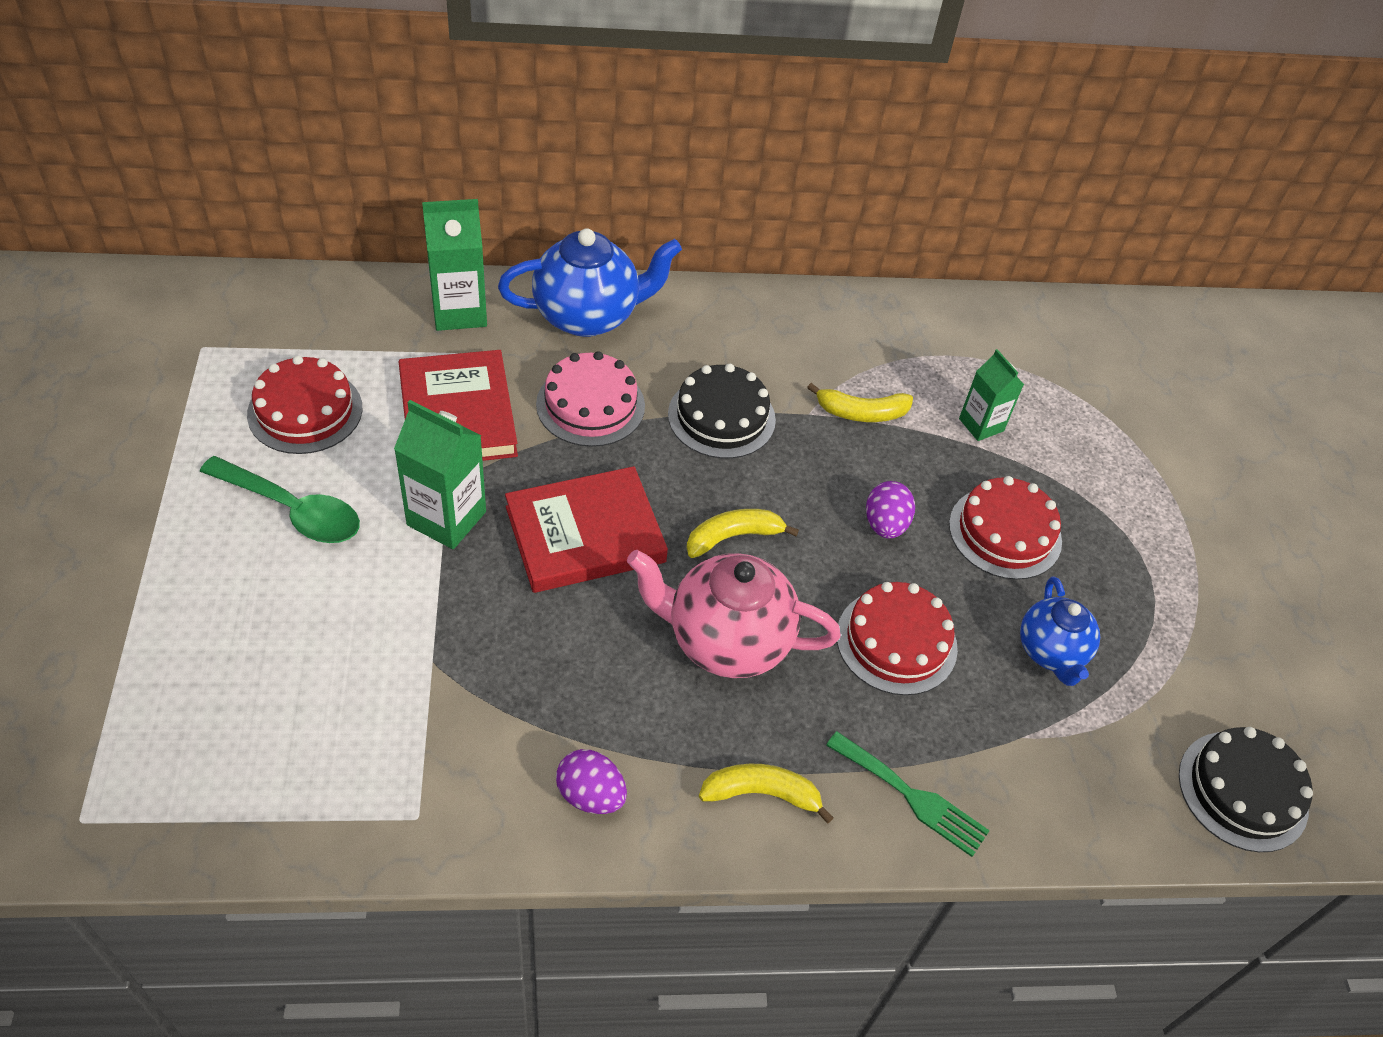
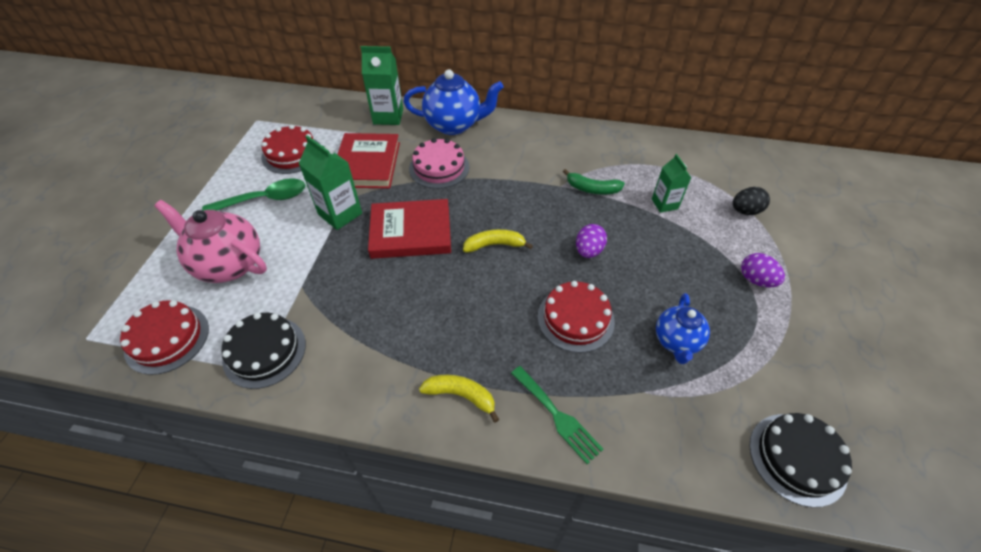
camera: 20 degrees right, 0 degrees up
green spoon [200,456,360,543] -> green spoon turned 60 degrees counterclockwise [202,179,305,211]
purple egg [556,749,627,814] -> purple egg moved to [741,253,785,287]
pink teapot [627,550,841,678] -> pink teapot moved to [154,200,267,283]
black cake [668,364,776,459] -> black cake moved to [221,312,306,389]
yellow banana [807,383,913,422] -> green banana [563,169,625,195]
red cake [949,476,1062,580] -> red cake moved to [120,300,209,375]
none -> black egg [733,187,770,215]

